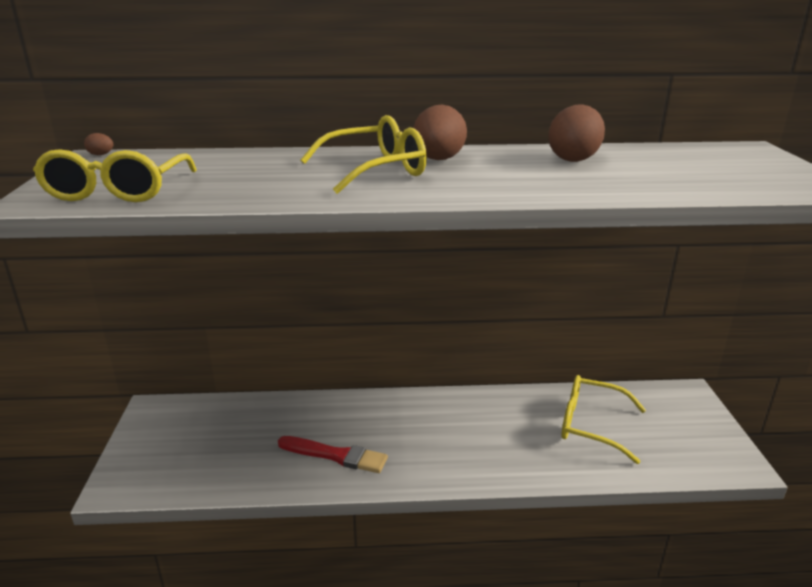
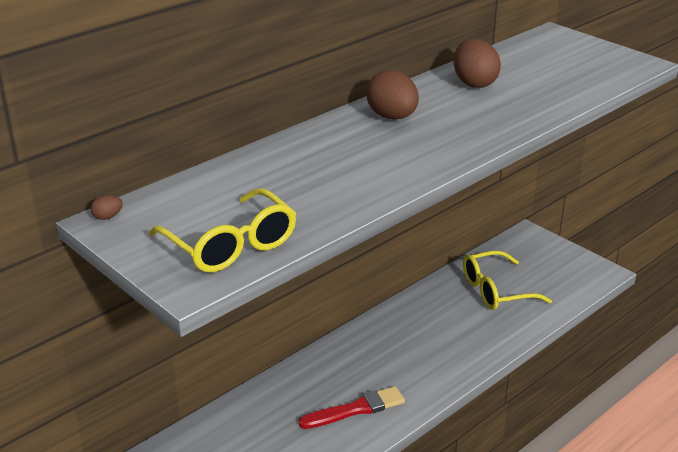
camera: 40 degrees left, 5 degrees up
yellow glasses [301,115,427,194] -> none

